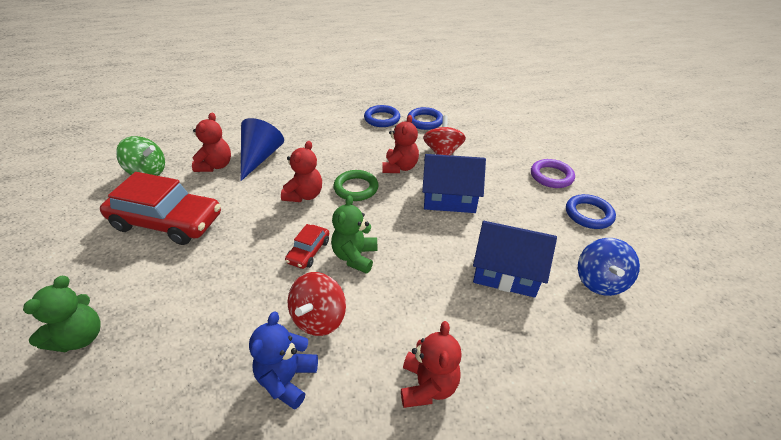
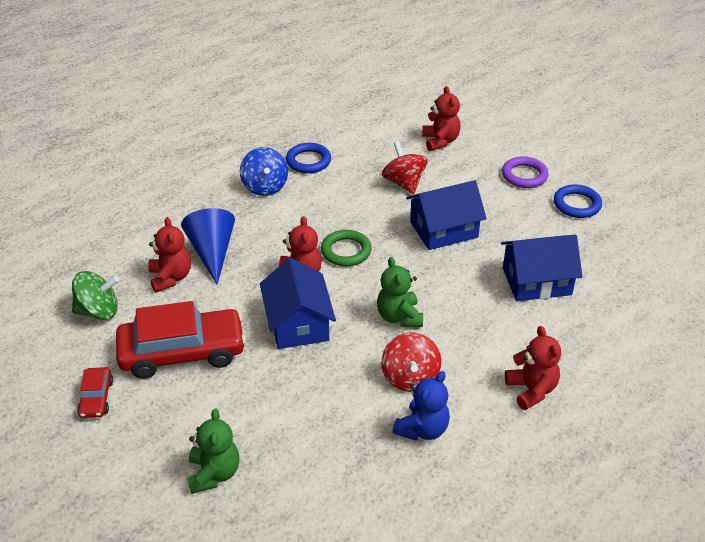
camera: 25 degrees left, 0 degrees up
blue teddy bear [249,312,318,409] -> blue teddy bear turned 135 degrees counterclockwise [393,371,450,441]
red car [285,224,329,269] -> red car moved to [77,367,113,418]
red teddy bear [382,115,419,173] -> red teddy bear moved to [422,86,461,151]
blue ring [407,107,443,130] -> none
blue spinning top [578,238,640,296] -> blue spinning top moved to [240,147,288,196]
none -> blue house [260,258,336,349]

